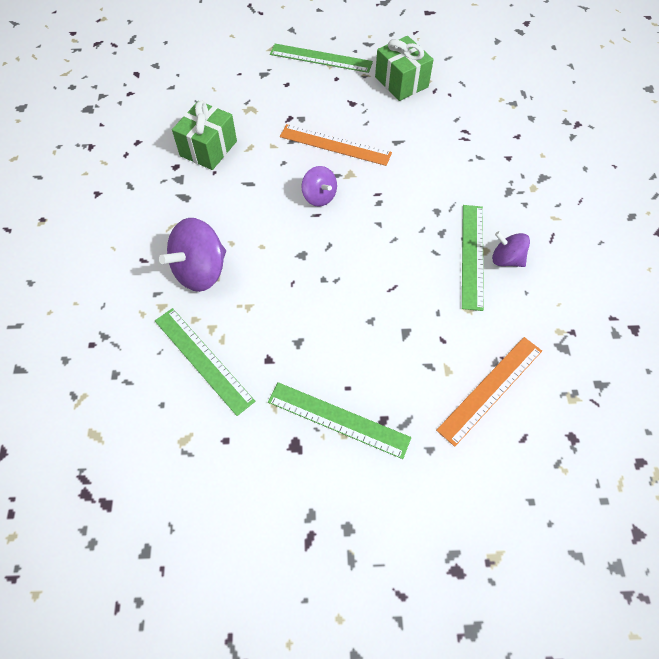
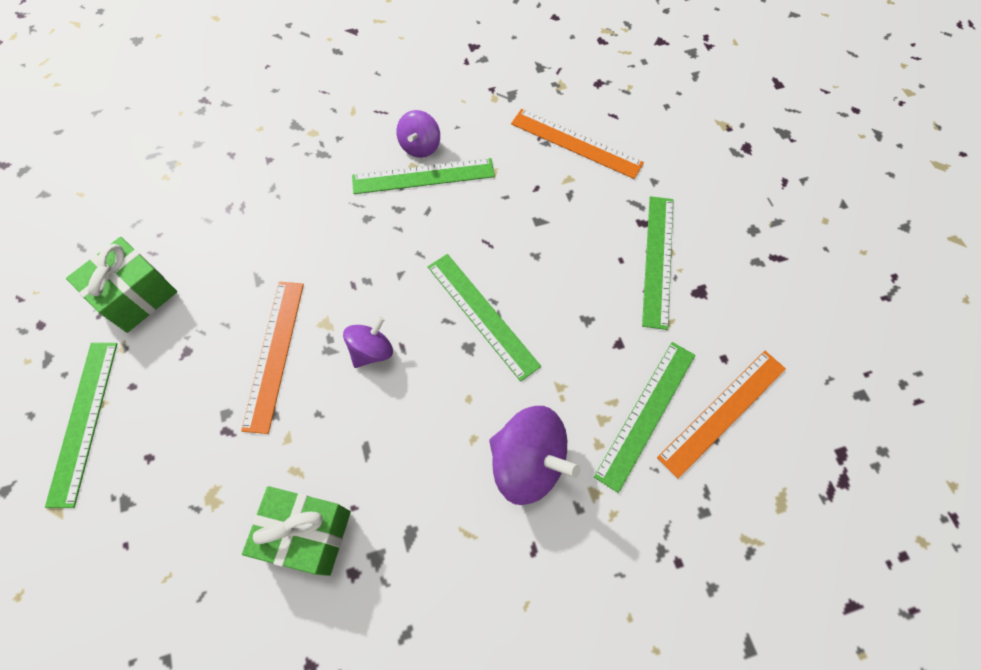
camera: 105 degrees left, 5 degrees up
none -> green ruler [428,254,541,382]
none -> orange ruler [657,351,786,479]

